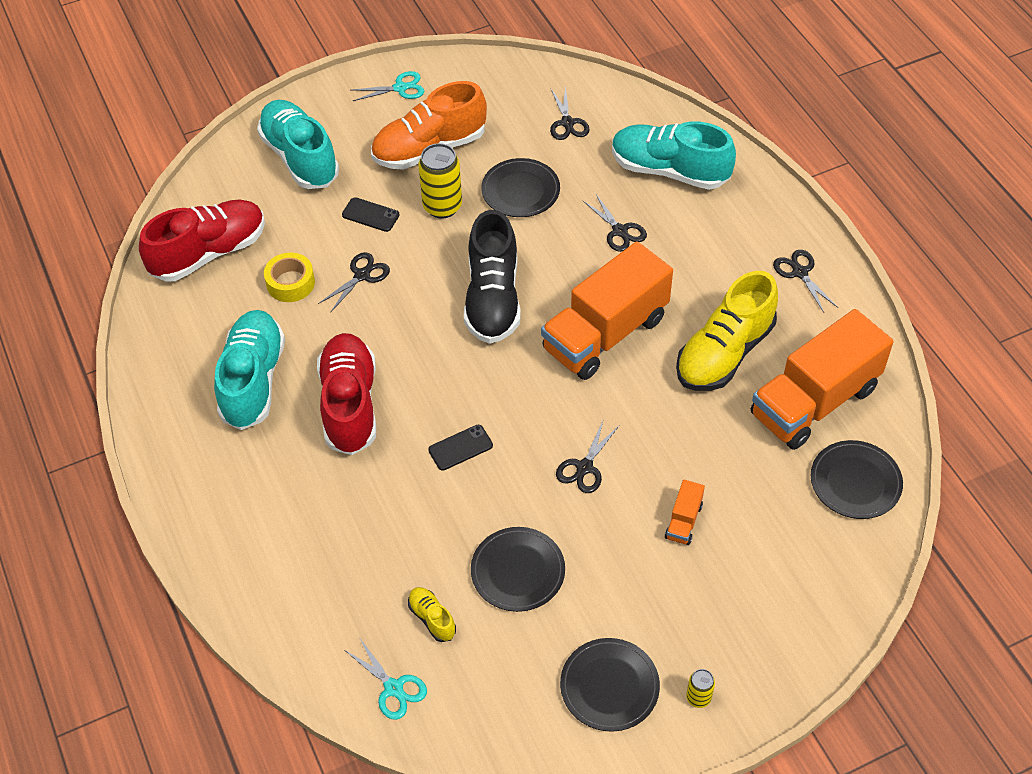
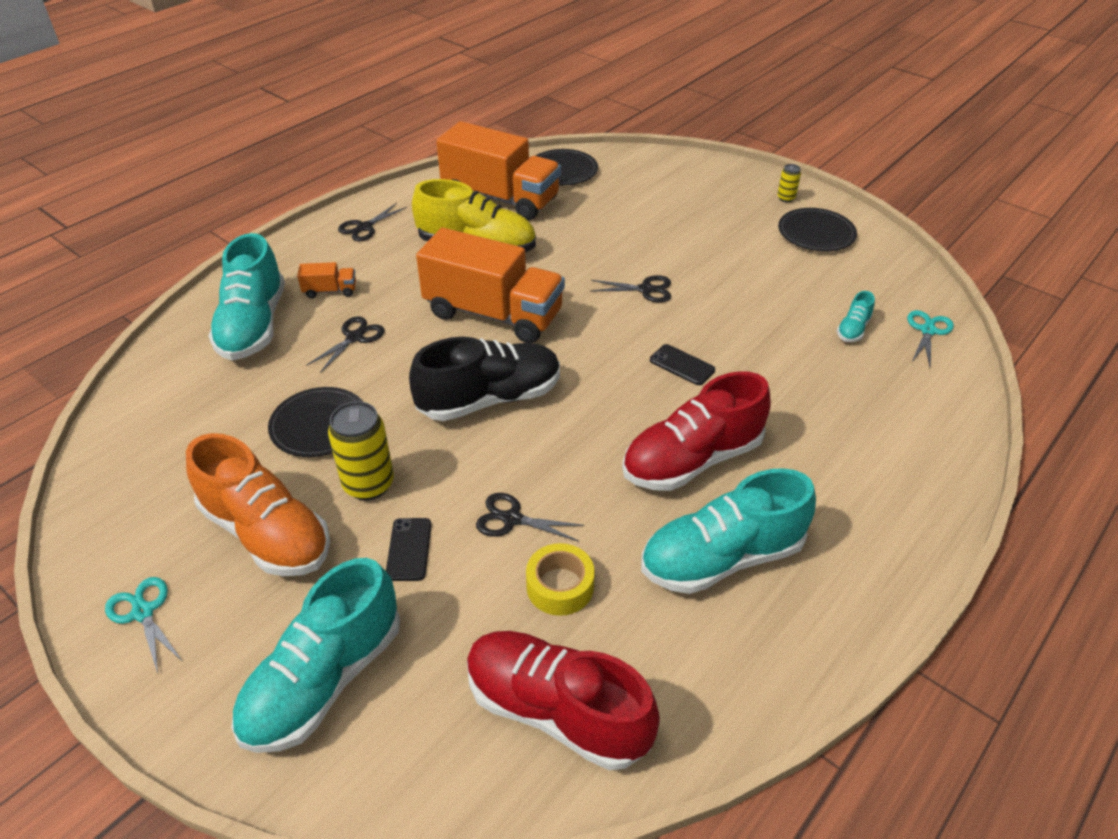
camera: 115 degrees left, 10 degrees down
yellow shoe [408,587,456,642] -> turquoise shoe [837,291,875,342]
black plate [471,527,565,612] -> none
black scissors [550,86,590,140] -> none
orange truck [665,480,705,545] -> orange truck moved to [297,262,356,298]

